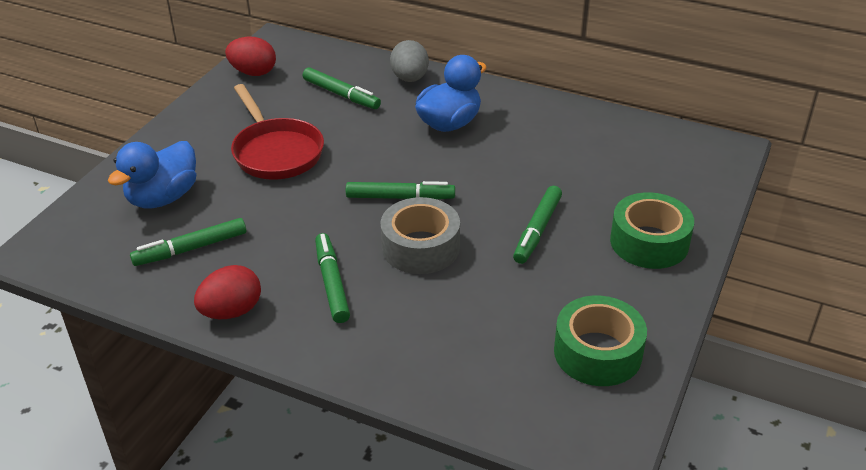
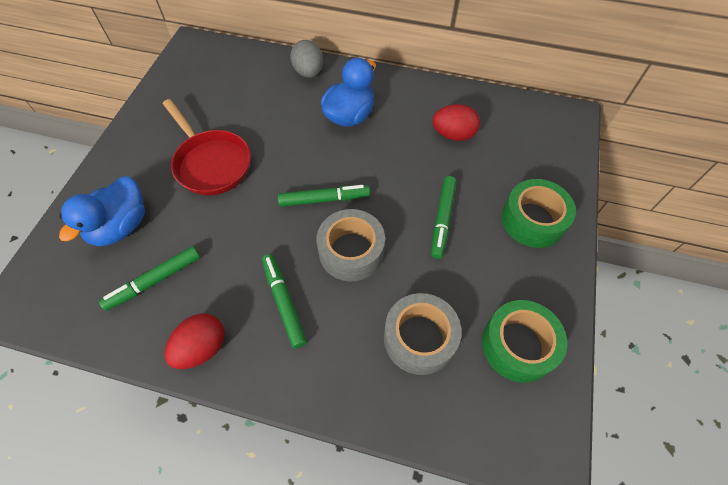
camera: 10 degrees left, 20 degrees up
red egg [225,37,276,76] -> red egg moved to [432,104,480,141]
green marker [303,67,381,109] -> none
none -> grey tape [384,293,462,375]

